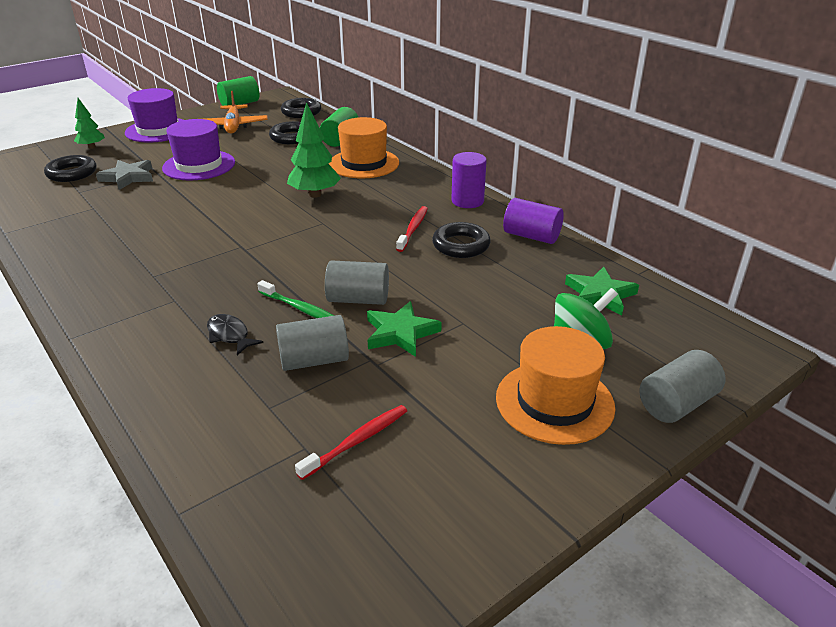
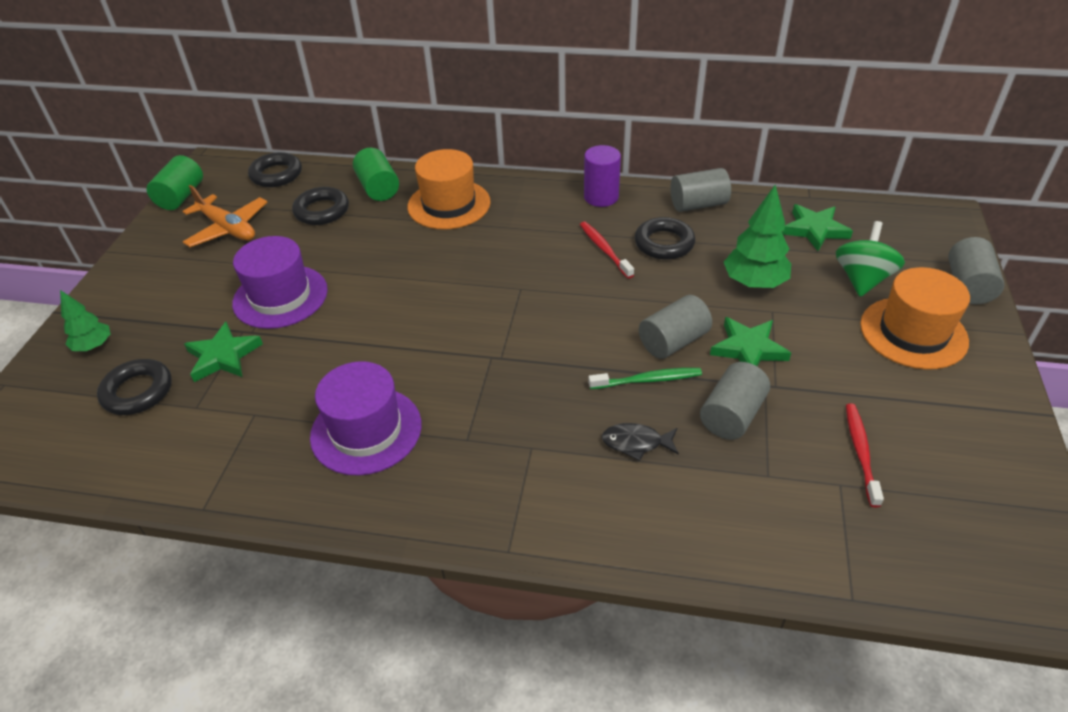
camera: 40 degrees left, 10 degrees up
grey star [96,160,153,190] -> green star [184,322,263,382]
purple hat [125,88,183,143] -> purple hat moved to [310,361,422,476]
green tree [287,102,341,198] -> green tree moved to [724,184,791,288]
purple cylinder [503,198,564,244] -> grey cylinder [670,168,731,212]

